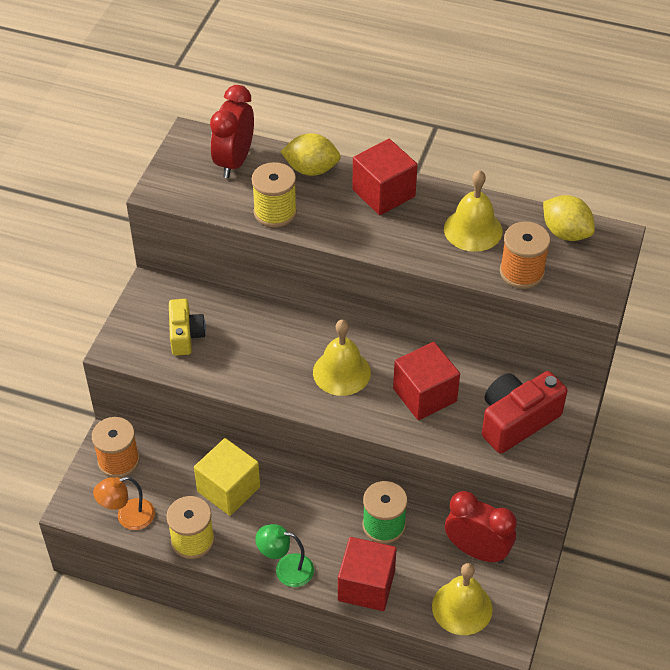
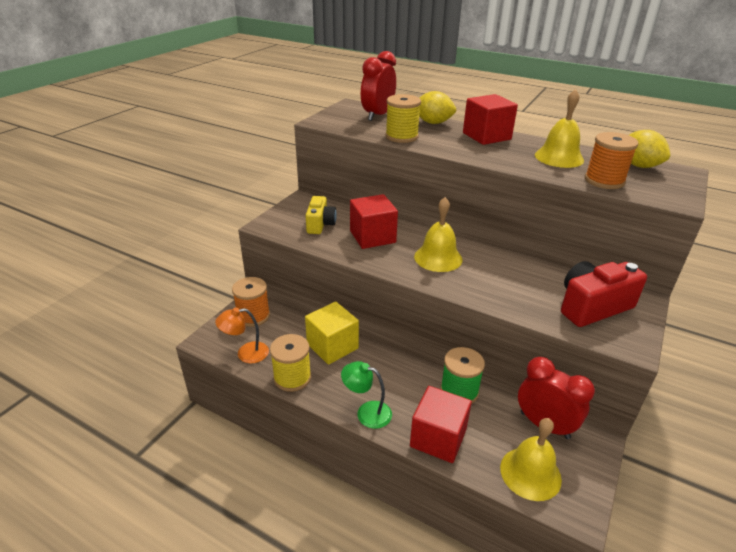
camera: 10 degrees right, 15 degrees down
red cube [393,342,460,420] -> red cube moved to [350,194,398,249]

